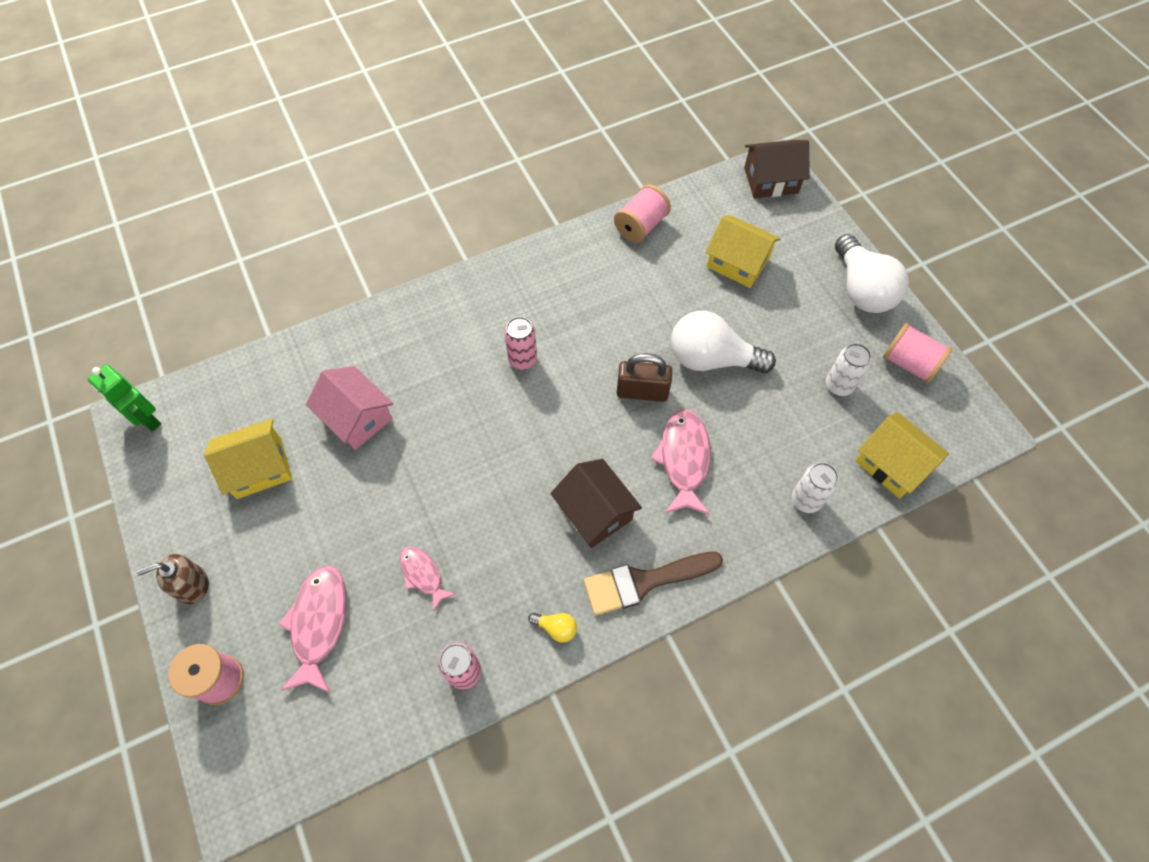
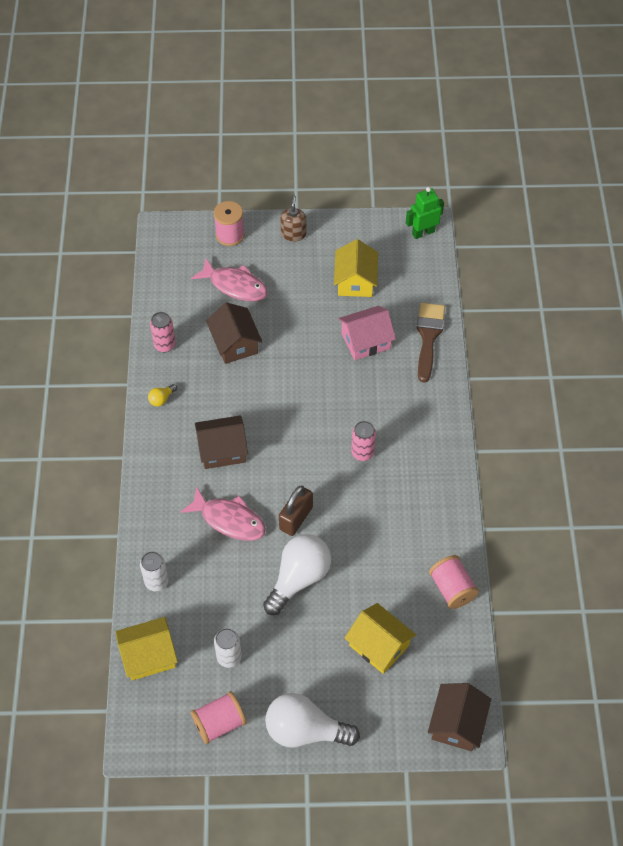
camera: 115 degrees right, 5 degrees down
pink fish [400,546,456,612] -> brown house [206,302,262,364]
brown brush [584,552,723,616] -> brown brush moved to [417,303,445,382]
yellow house [705,215,781,288] -> yellow house turned 75 degrees clockwise [345,603,416,674]

